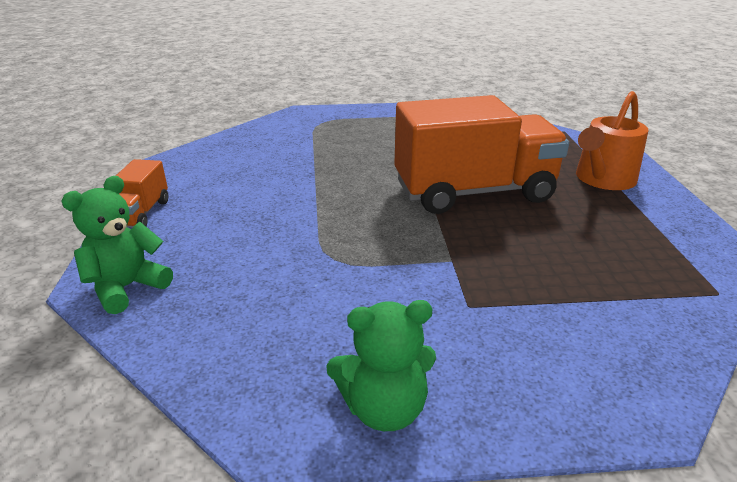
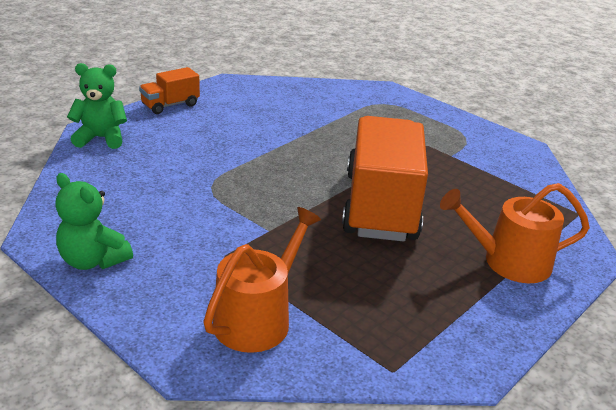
camera: 45 degrees right, 0 degrees up
orange truck [394,95,569,214] -> orange truck turned 120 degrees counterclockwise [342,116,428,241]
none -> orange watering can [203,207,321,353]

